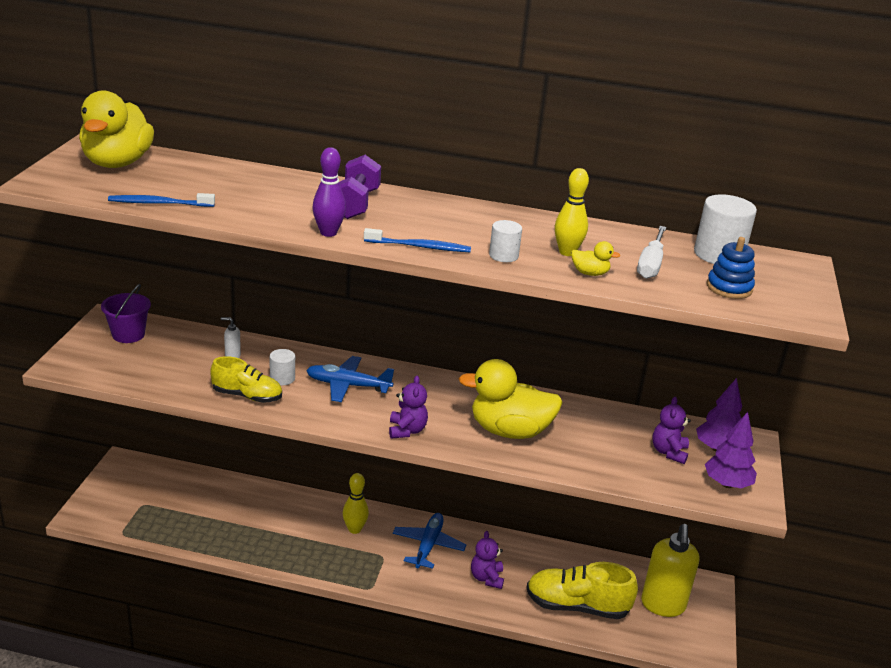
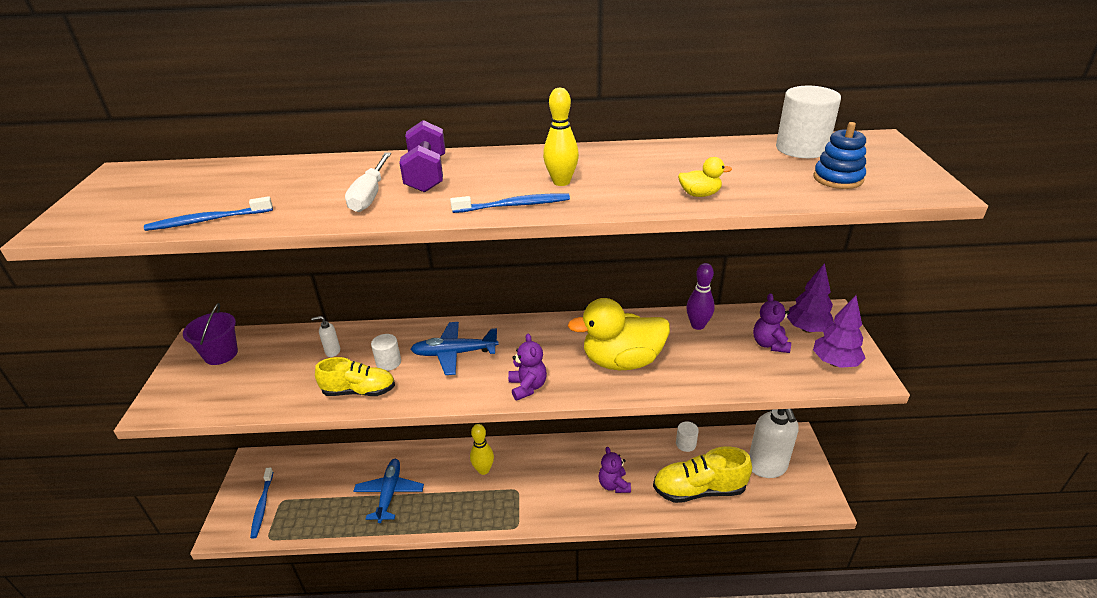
camera: 10 degrees left, 5 degrees up
yellow duck [79,90,154,168] -> none
purple bowling pin [312,147,346,237] -> purple bowling pin moved to [686,263,715,330]
blue plane [393,513,467,569] -> blue plane moved to [353,459,424,523]
white cylinder [489,220,522,262] -> white cylinder moved to [676,422,699,452]
yellow bowling pin [555,168,589,256] -> yellow bowling pin moved to [543,88,579,186]
white screwdriver [637,226,666,279] -> white screwdriver moved to [345,153,391,212]
yellow soap dispenser [641,524,699,617] -> white soap dispenser [749,409,799,478]
none -> blue toothbrush [250,467,273,539]

